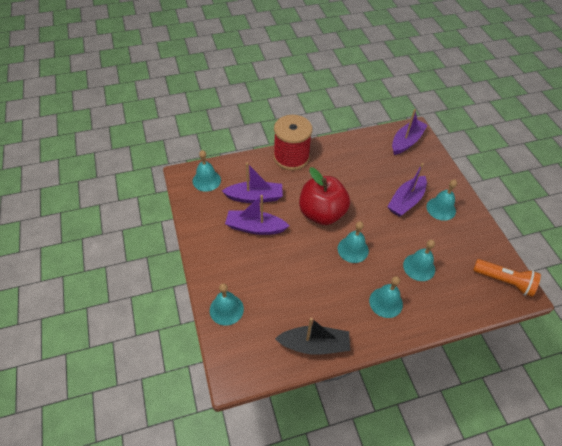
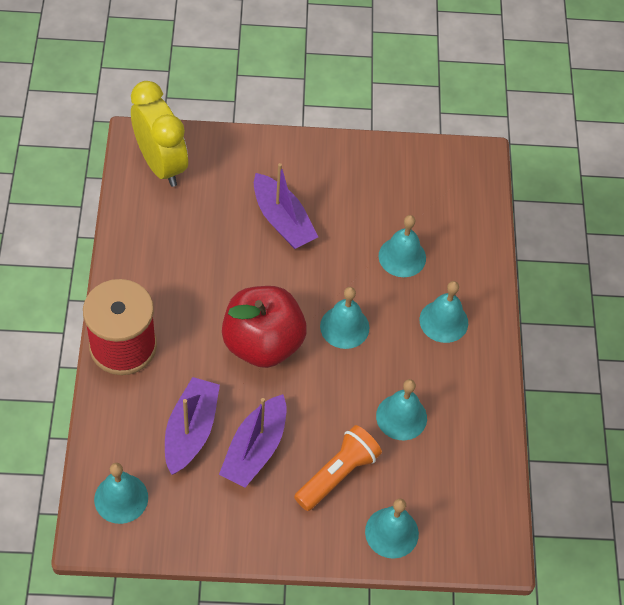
camera: 75 degrees left, 5 degrees up
black boat [275,318,350,355] -> none
purple boat [392,109,428,155] -> yellow clock [131,81,188,187]
turquoise bell [426,180,457,221] -> turquoise bell moved to [376,379,427,440]
orange flashlight [473,259,541,297] -> orange flashlight moved to [294,425,382,511]

